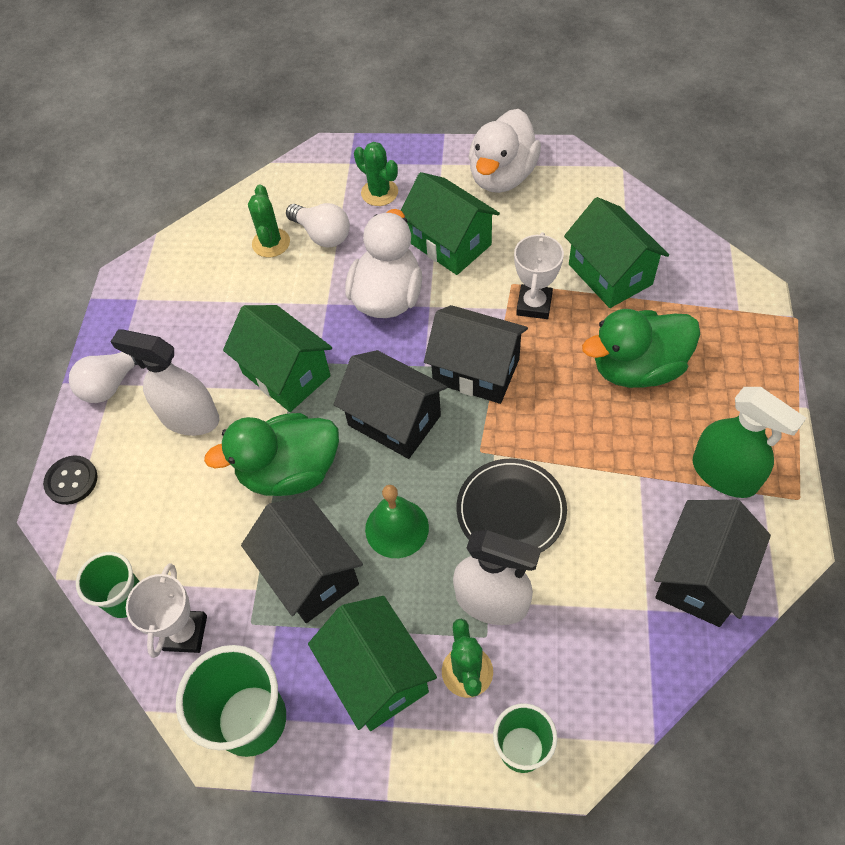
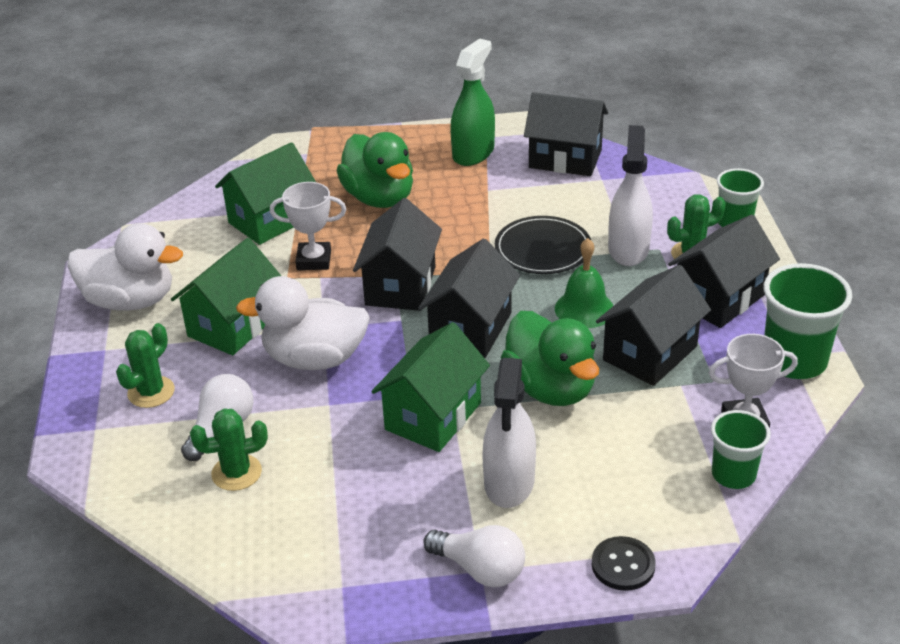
camera: 105 degrees left, 20 degrees down
green house [308,596,437,731] -> black house [668,215,780,328]

